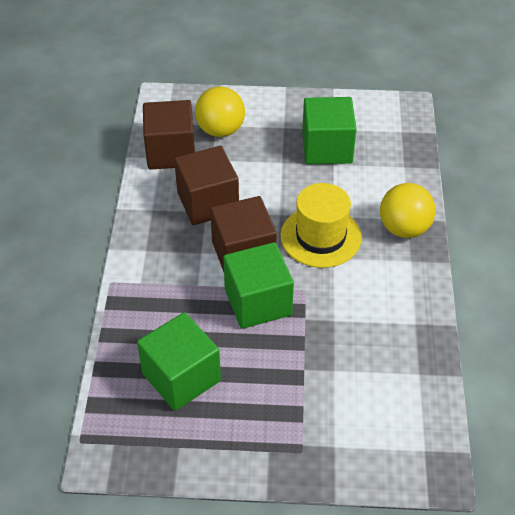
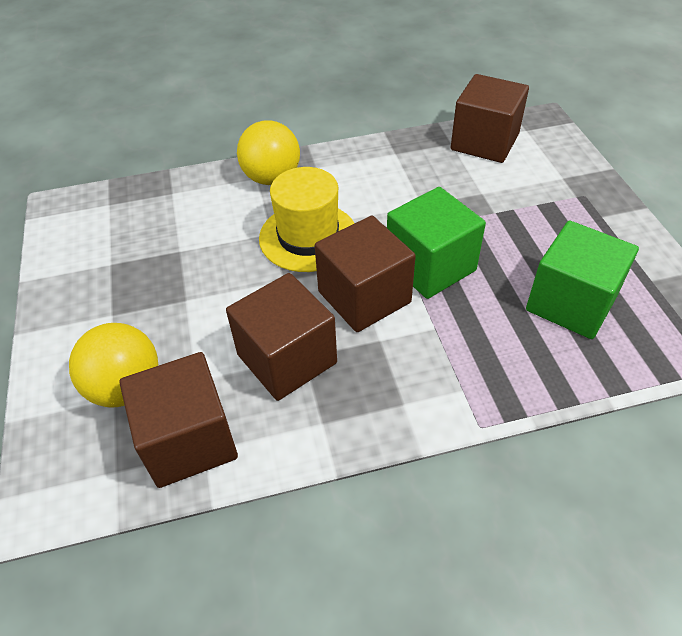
camera: 105 degrees left, 0 degrees up
green cube [302,97,357,164] -> none
none -> brown cube [451,74,529,163]

